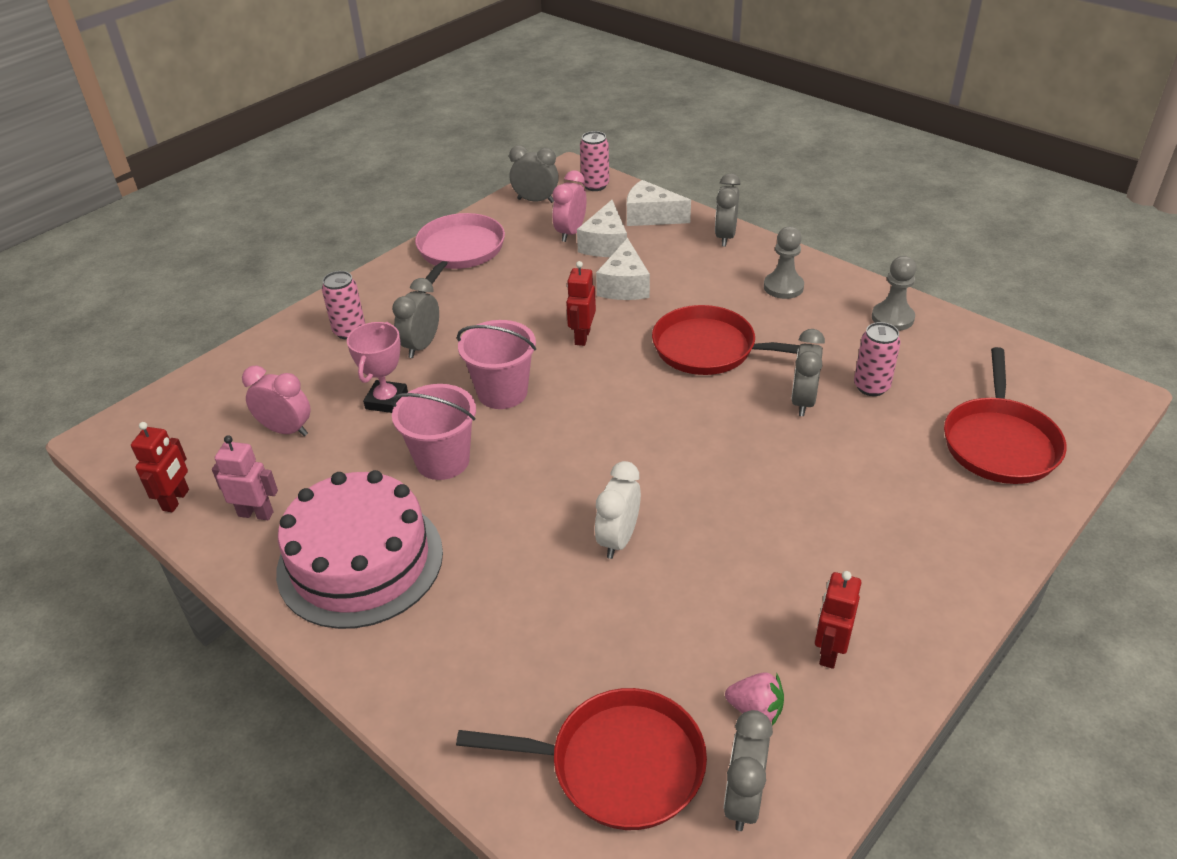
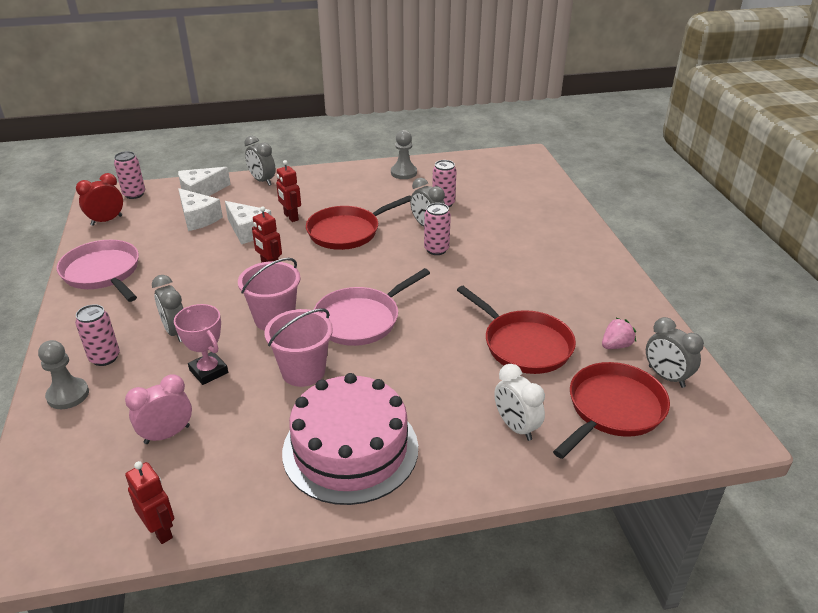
camera: 55 degrees left, 5 degrees down
pink robot [212,435,278,520] -> none
grey clock [509,145,559,203] -> red clock [76,173,123,226]
pink clock [553,170,586,242] -> none
white clock [595,461,641,559] -> white clock moved to [494,364,545,441]
grey pawn [764,226,804,299] -> grey pawn moved to [38,340,89,409]
red robot [815,571,861,669] -> red robot moved to [276,160,301,222]
red pan [944,347,1067,484] -> red pan moved to [457,286,576,374]
none -> pink pan [314,268,430,346]
none -> pink can [424,203,451,255]

